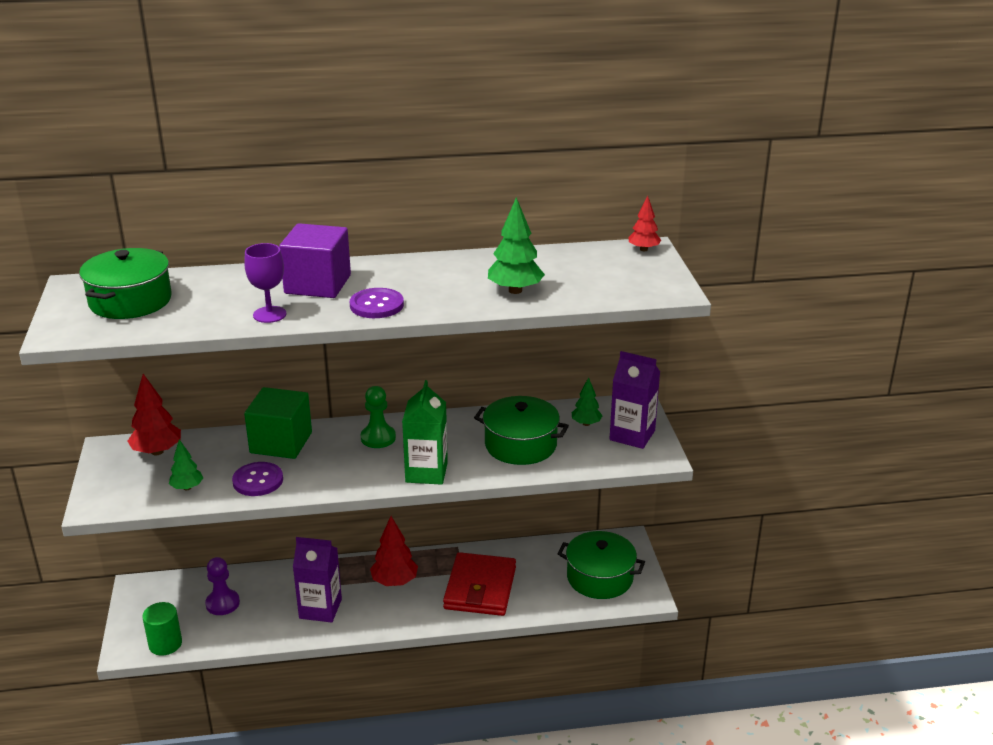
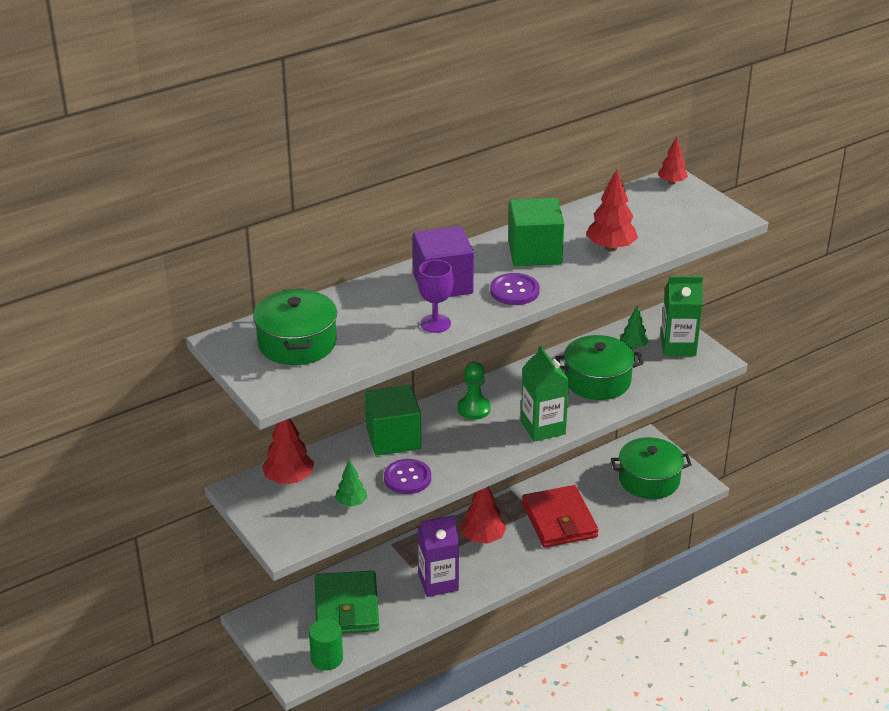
camera: 25 degrees left, 5 degrees up
purple pawn [205,557,240,615] -> green wallet [315,571,379,634]
green tree [488,197,545,294] -> red tree [586,169,638,251]
purple carton [610,351,660,449] -> green carton [661,276,703,356]
none -> green cube [508,198,564,266]

